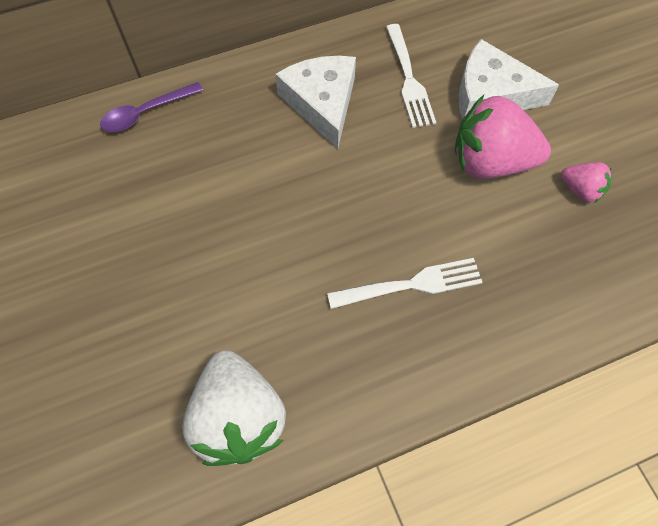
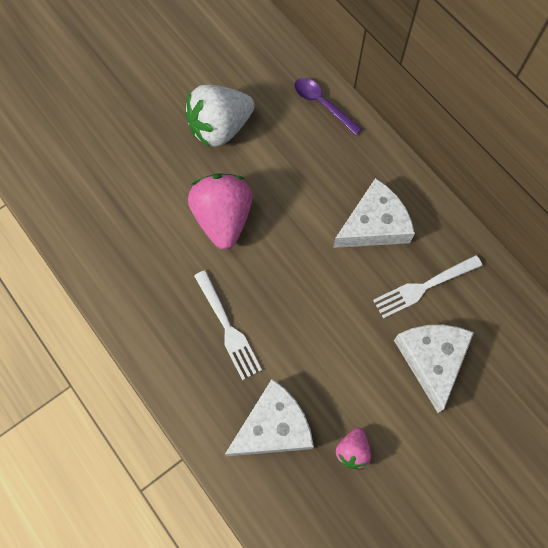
camera: 75 degrees right, 5 degrees up
white strawberry [182,350,286,466] -> white strawberry moved to [185,85,255,148]
pink strawberry [455,95,551,179] -> pink strawberry moved to [188,173,253,250]
none -> white cheese [225,379,314,456]

